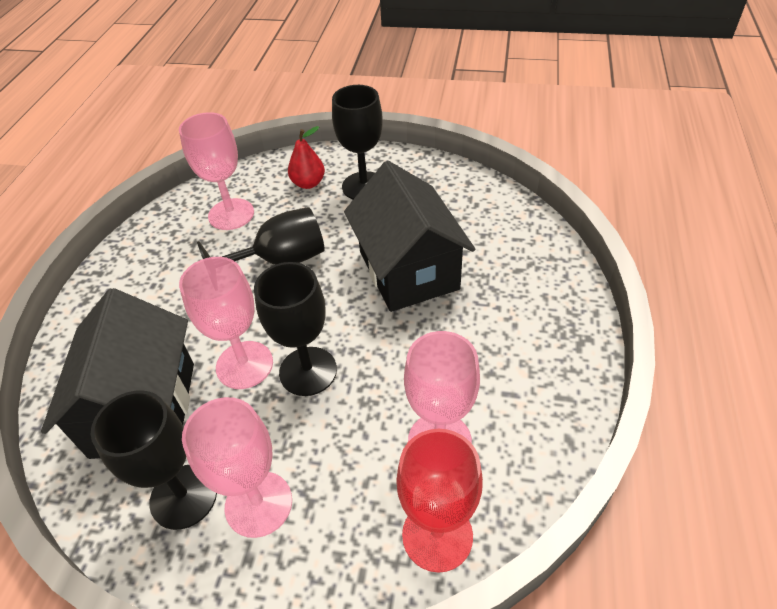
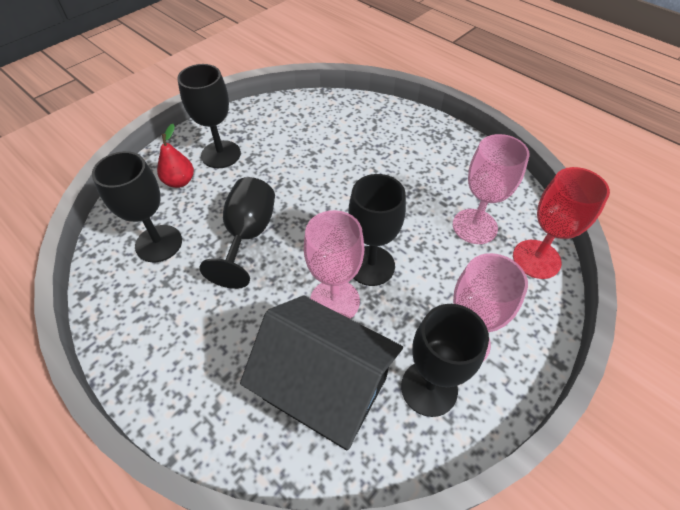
camera: 60 degrees left, 5 degrees up
pink goblet [179,112,254,230] -> black goblet [92,151,182,262]
black house [344,161,475,312] -> none

